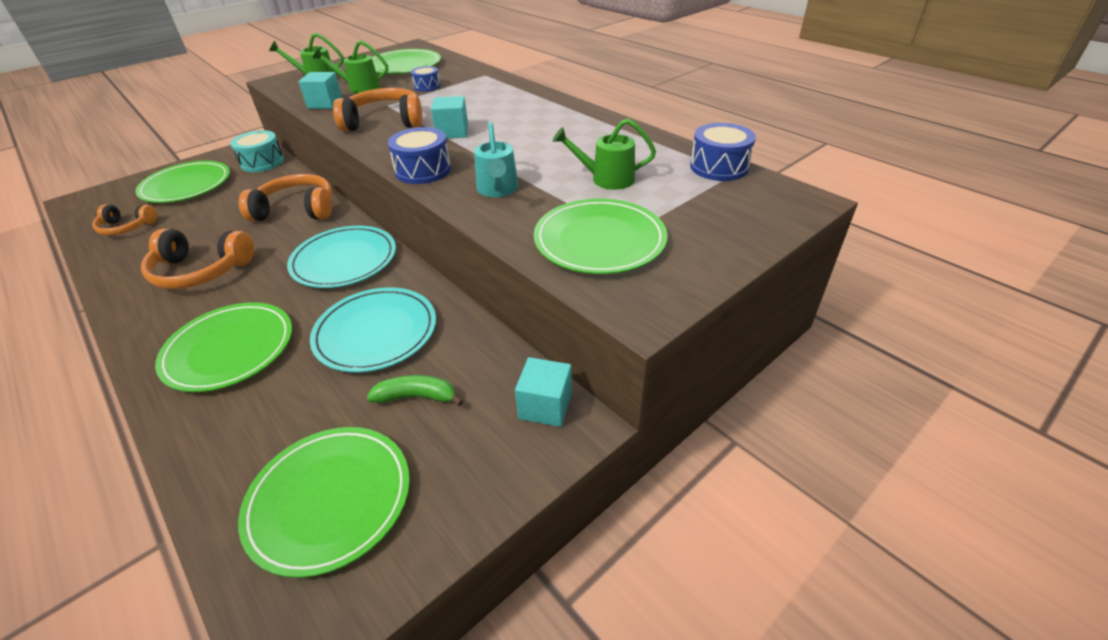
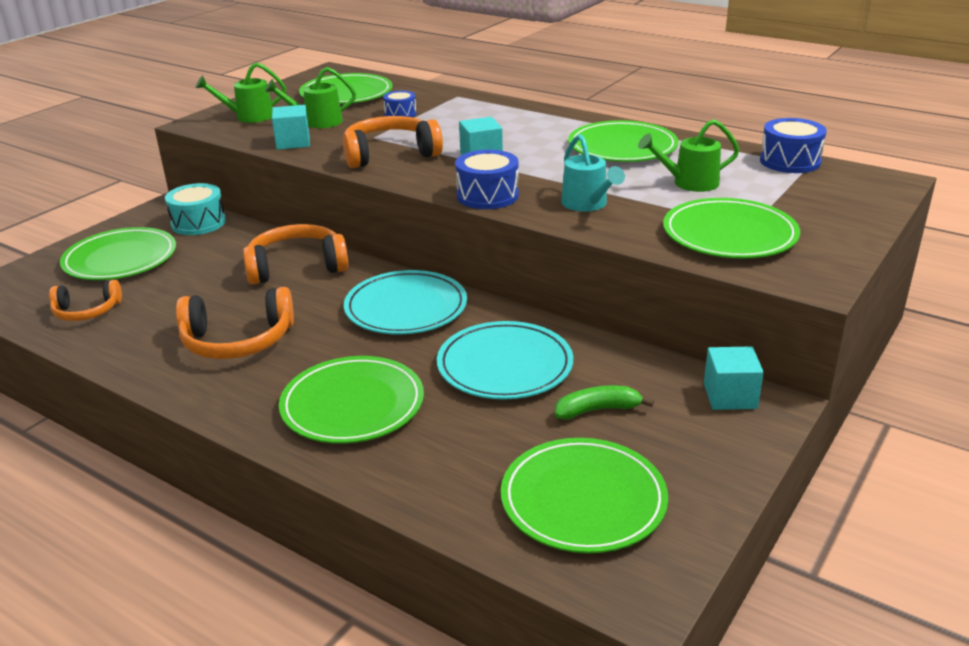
camera: 15 degrees left, 10 degrees down
none -> green plate [568,120,679,162]

